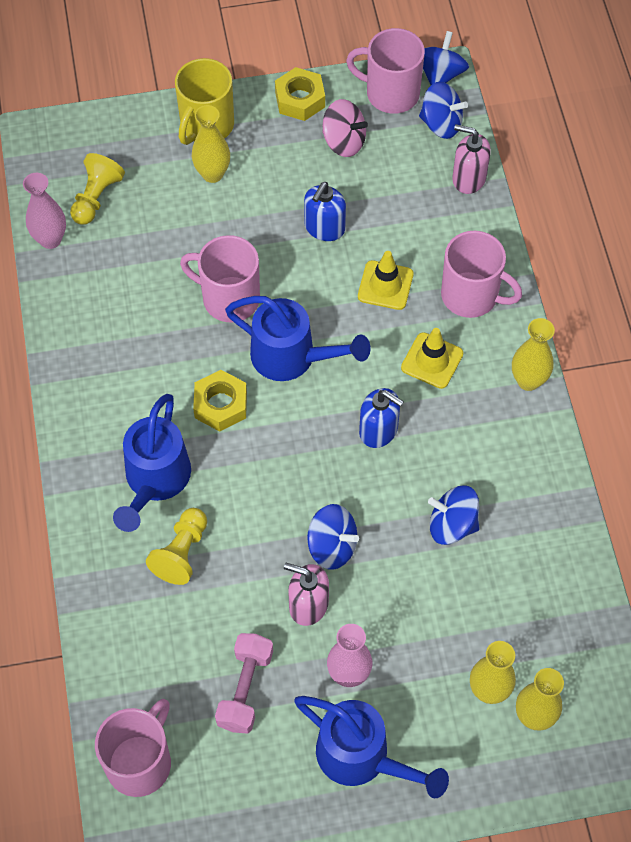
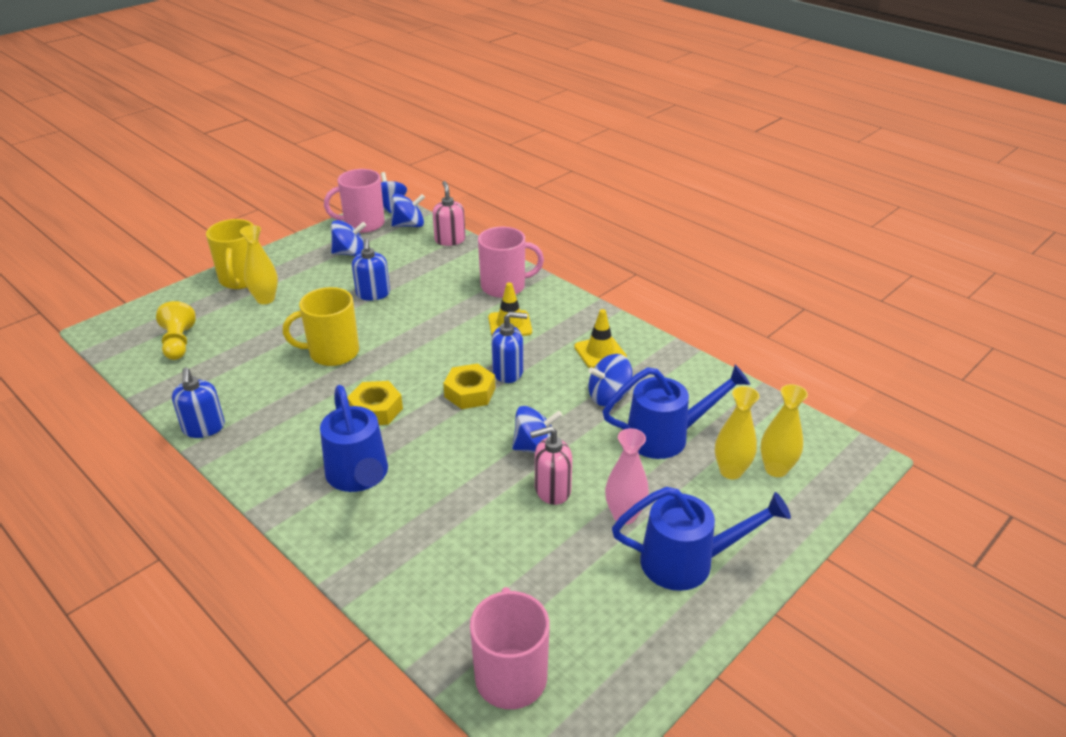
camera: 35 degrees left, 25 degrees down
pink vase [23,173,66,249] -> none
yellow pawn [146,508,207,585] -> none
pink mug [180,235,260,323] -> yellow mug [283,287,359,366]
pink dumbbell [215,633,273,734] -> none
blue watering can [225,296,371,381] -> blue watering can moved to [603,365,750,459]
yellow nut [275,67,325,121] -> yellow nut moved to [443,363,495,409]
pink spinning top [322,99,368,157] -> blue spinning top [331,220,366,256]
yellow traffic cone [358,251,414,310] -> yellow traffic cone moved to [574,309,627,368]
pink soap dispenser [452,124,491,194] -> pink soap dispenser turned 90 degrees clockwise [433,181,466,246]
yellow vase [512,318,555,391] -> none
none -> blue soap dispenser [172,368,225,438]

